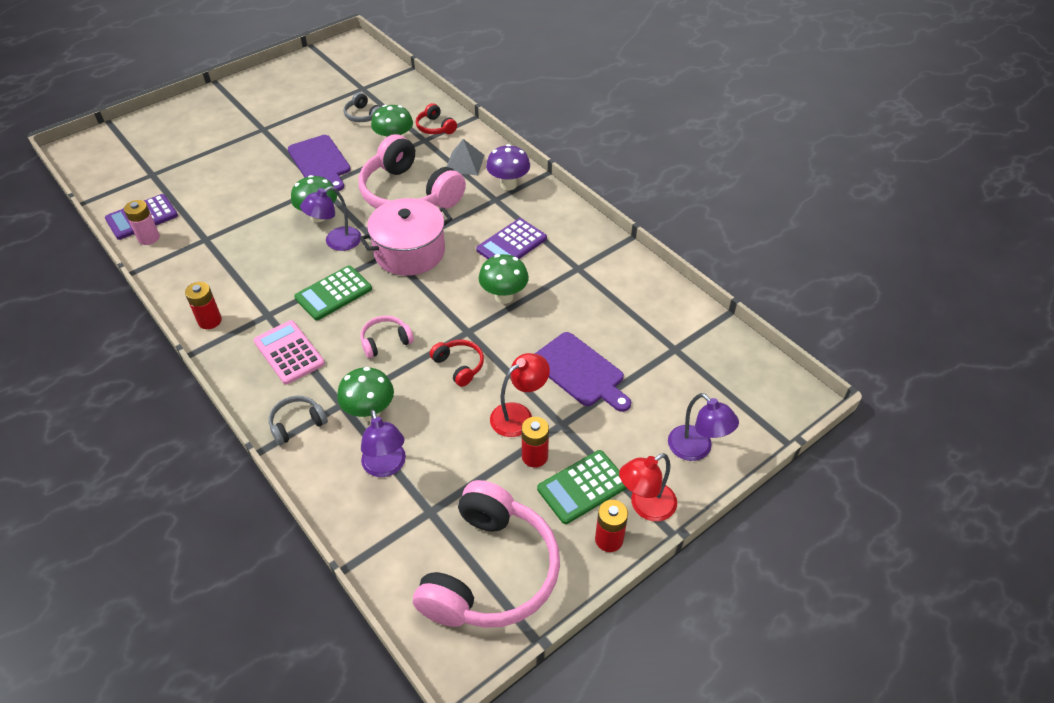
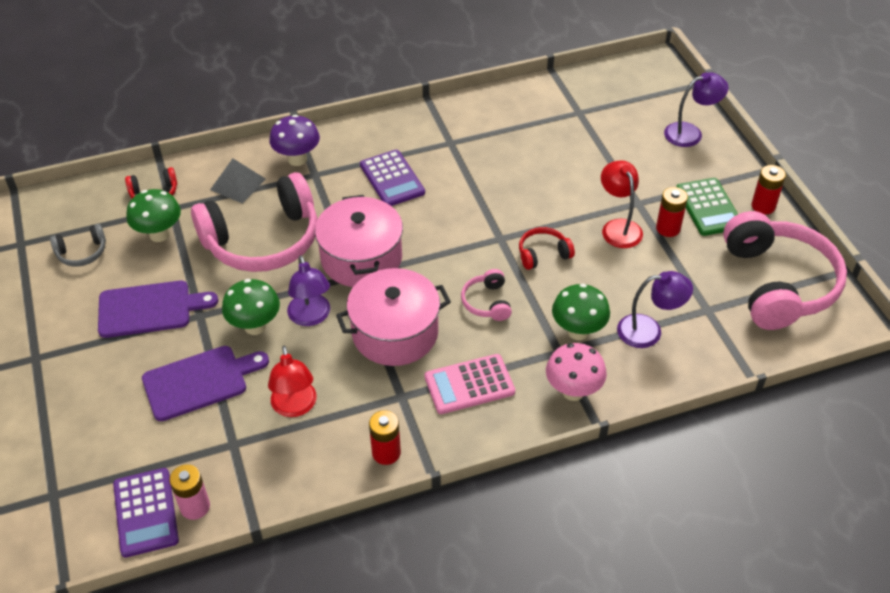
camera: 70 degrees left, 0 degrees up
grey headphones [269,396,328,445] -> pink mushroom [546,343,607,401]
green calculator [294,266,372,320] -> pink pot [336,268,451,366]
pink headphones [413,480,560,628] -> pink headphones turned 45 degrees clockwise [723,211,847,330]
green mushroom [479,254,529,304] -> none
purple cutting board [535,332,631,412] -> purple cutting board moved to [142,346,269,421]
red lamp [619,453,677,522] -> red lamp moved to [268,346,317,417]

